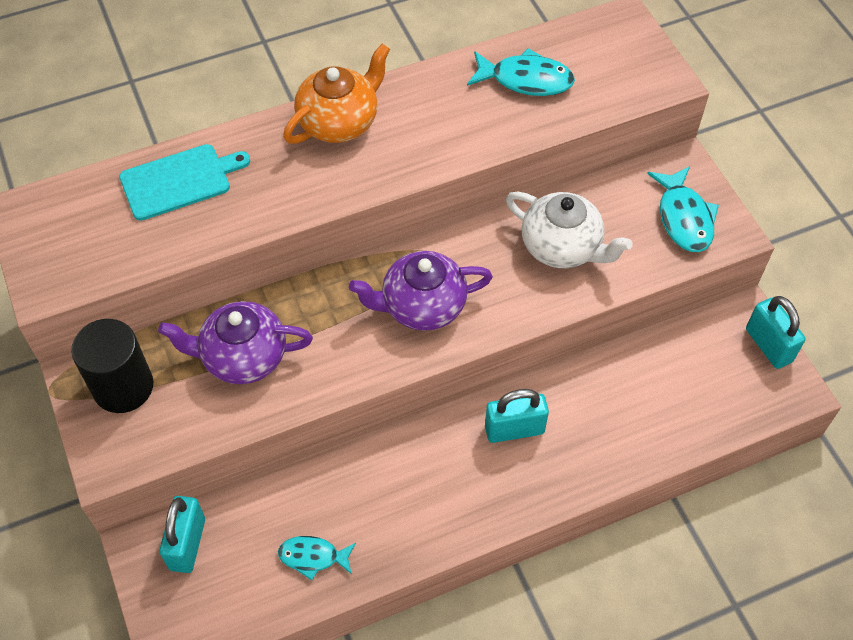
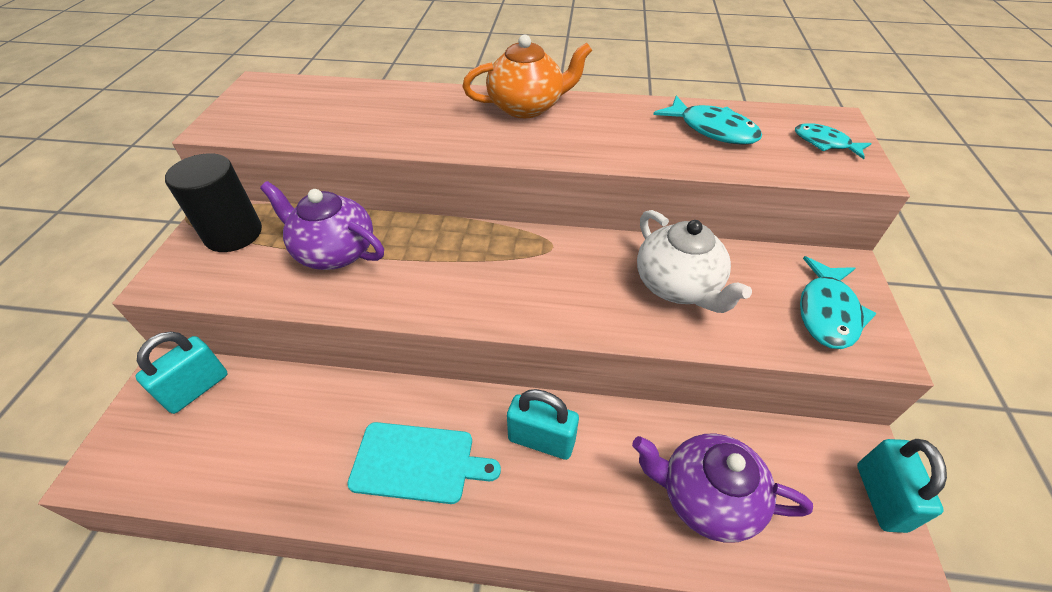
camera: 30 degrees right, 10 degrees down
turquoise cutting board [119,144,250,221] -> turquoise cutting board moved to [347,422,501,504]
turquoise fish [278,536,356,581] -> turquoise fish moved to [795,123,872,159]
purple teapot [349,251,493,331] -> purple teapot moved to [632,433,813,543]

